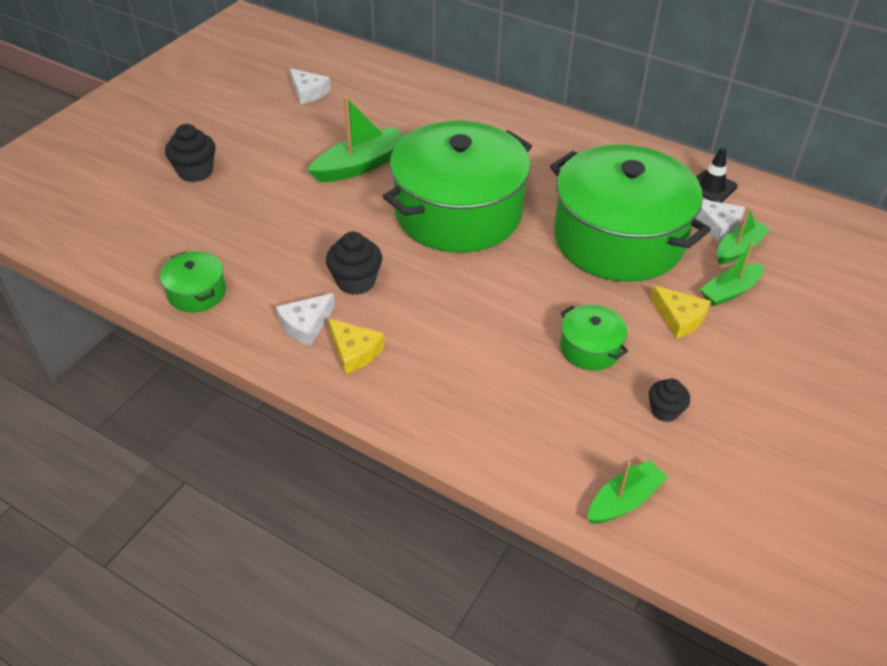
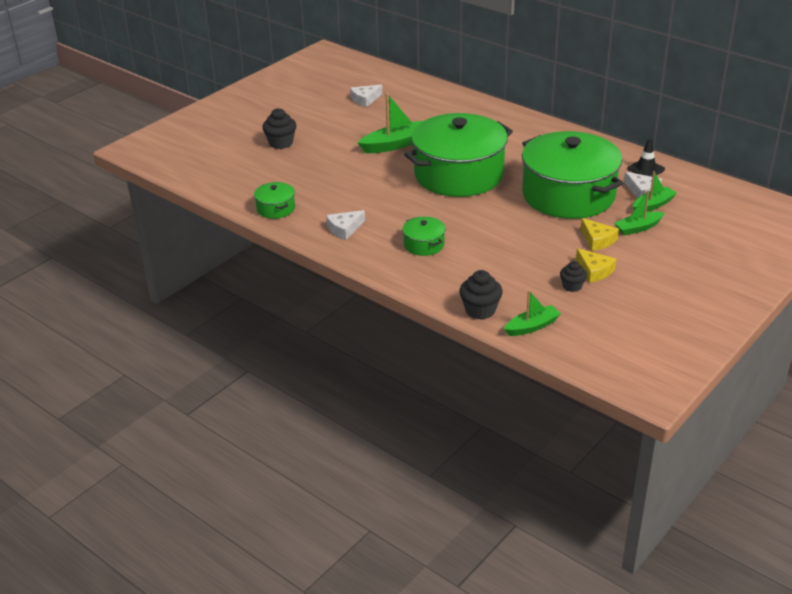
camera: 10 degrees right, 10 degrees down
white cheese [290,68,331,105] -> white cheese turned 90 degrees clockwise [350,84,382,107]
black cupcake [326,232,382,295] -> black cupcake moved to [459,270,503,320]
yellow cheese [328,319,385,374] -> yellow cheese moved to [576,248,616,283]
green pot [560,305,628,370] -> green pot moved to [402,217,446,256]

